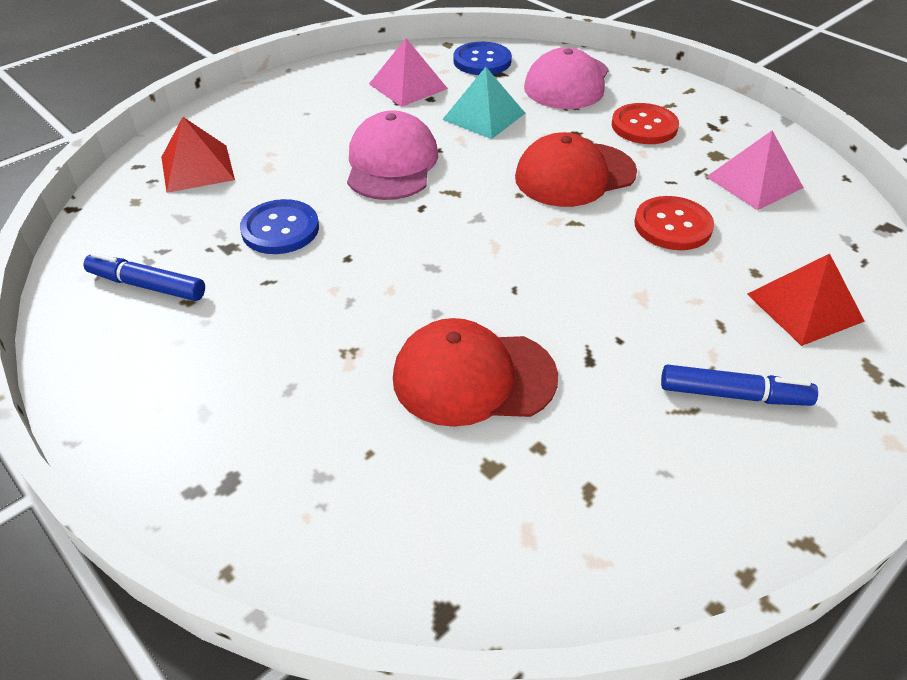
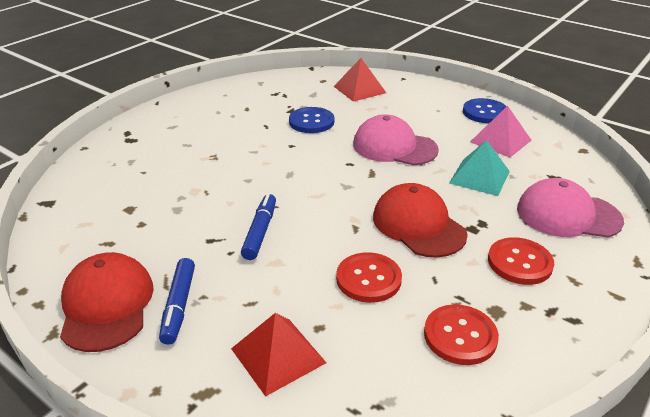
camera: 80 degrees right, 10 degrees down
blue marker [83,252,205,301] -> blue marker moved to [241,194,276,260]
pink cap [347,110,438,200] -> pink cap turned 150 degrees counterclockwise [353,114,439,165]
red cap [393,318,558,427] -> red cap moved to [60,252,154,352]
blue button [453,42,512,75] -> blue button moved to [463,98,507,123]
pink pyramid [706,131,804,210] -> red button [424,304,499,365]

